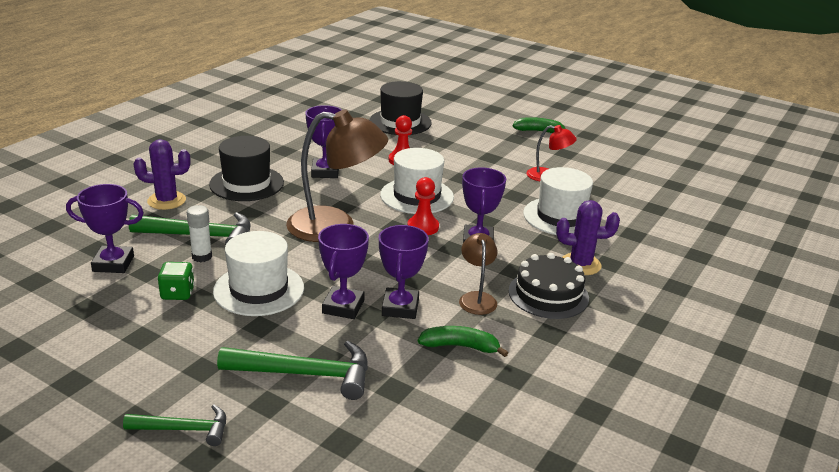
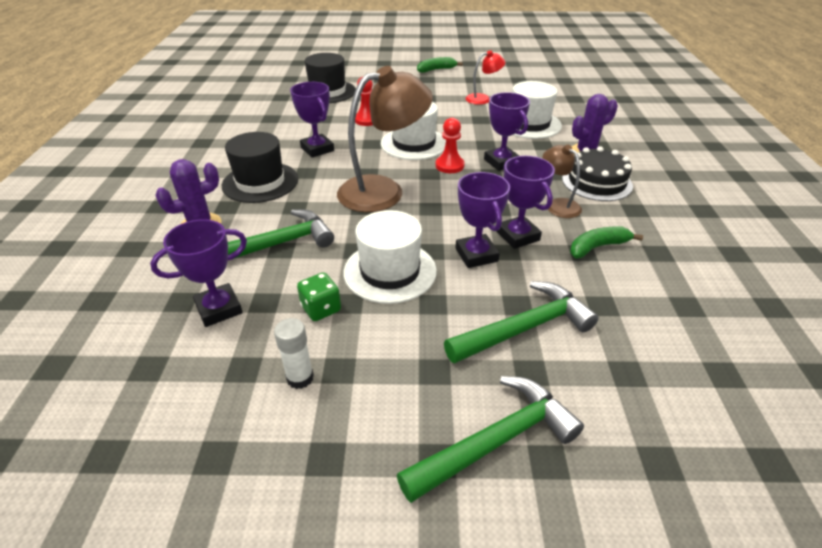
camera: 30 degrees left, 10 degrees up
green hammer [123,405,226,446] -> green hammer [397,376,584,503], size x1.63
white glue stick [187,205,212,262] -> white glue stick moved to [274,318,314,389]

